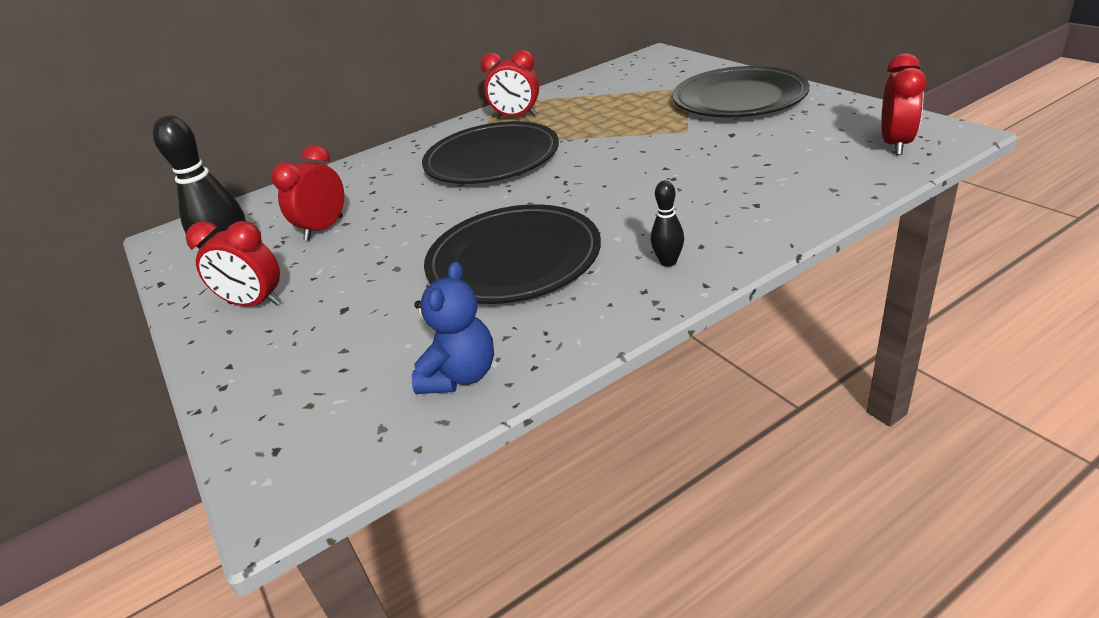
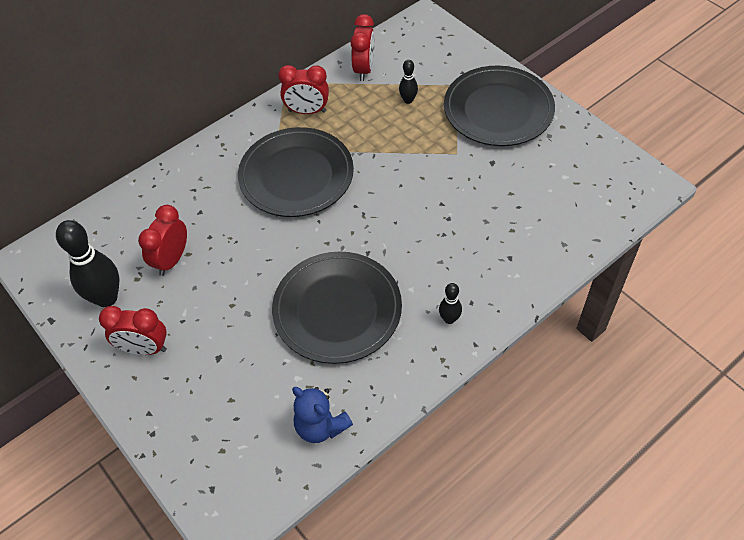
camera: 10 degrees left, 20 degrees up
blue teddy bear [412,261,494,394] -> blue teddy bear turned 120 degrees clockwise [292,387,353,443]
red clock [881,53,927,155] -> red clock moved to [350,14,375,81]
none -> black bowling pin [399,60,418,104]

